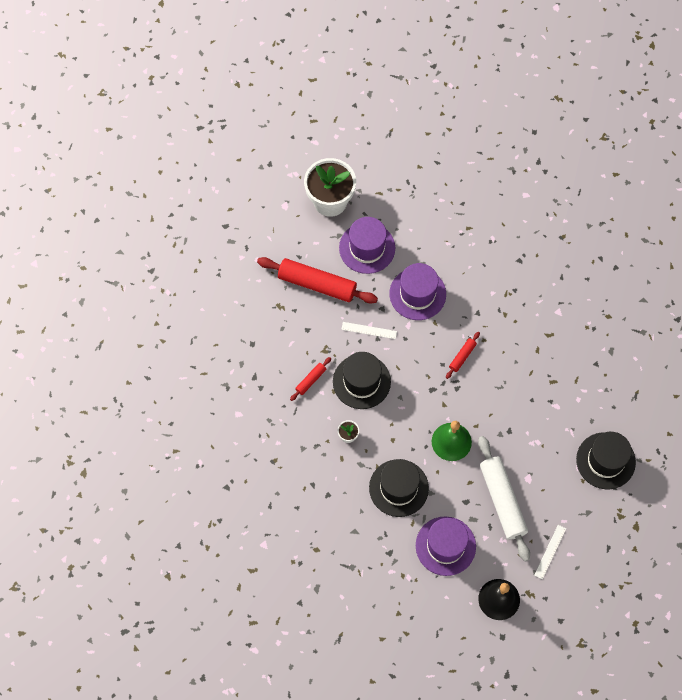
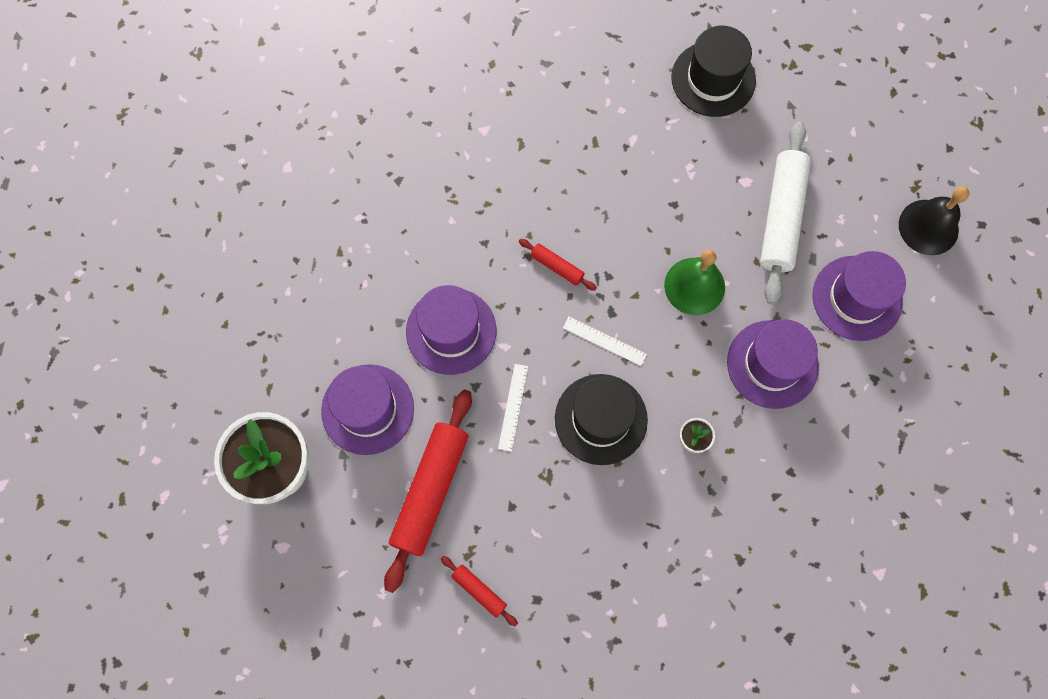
camera: 90 degrees left, 5 degrees up
red rolling pin [290,357,331,401] -> red rolling pin moved to [441,556,518,626]
black hat [369,459,429,517] -> purple hat [727,319,819,409]
white rolling pin [478,436,530,562] -> white rolling pin turned 60 degrees counterclockwise [760,122,811,305]
white ruler [534,525,566,580] -> white ruler moved to [563,317,647,366]

